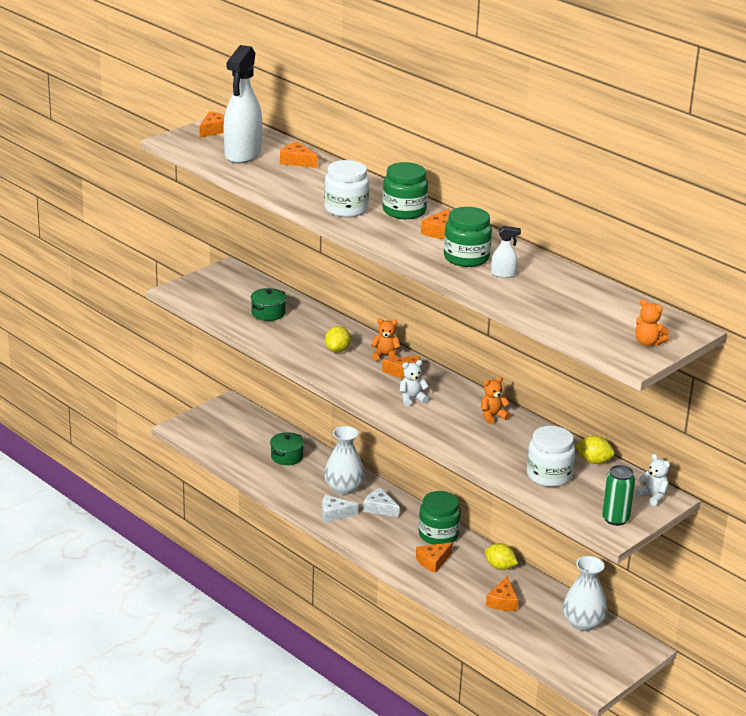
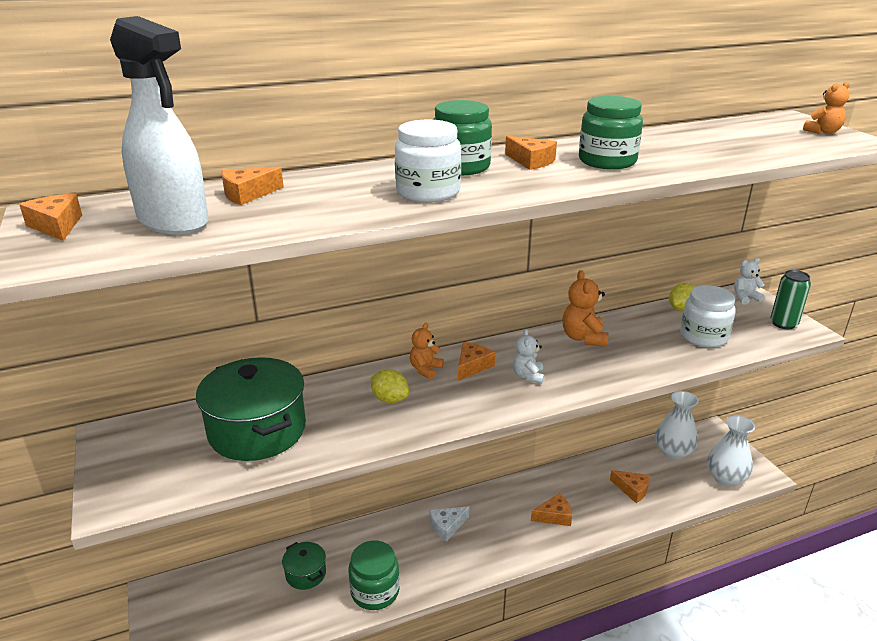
camera: 65 degrees left, 0 degrees up
green pot [251,288,287,321] -> green pot [196,357,306,461], size x2.01
white cheese [322,495,359,523] -> none
white vase [324,426,365,495] -> white vase moved to [707,415,755,487]
orange cheese [416,542,453,573] -> orange cheese turned 90 degrees counterclockwise [531,493,572,526]
green jar [419,491,461,545] -> green jar moved to [348,540,400,610]
orange teddy bear [481,377,510,424] -> orange teddy bear [562,270,609,347], size x1.53
yellow lemon [485,543,518,570] -> none
white spray bottle [491,226,521,278] -> none

